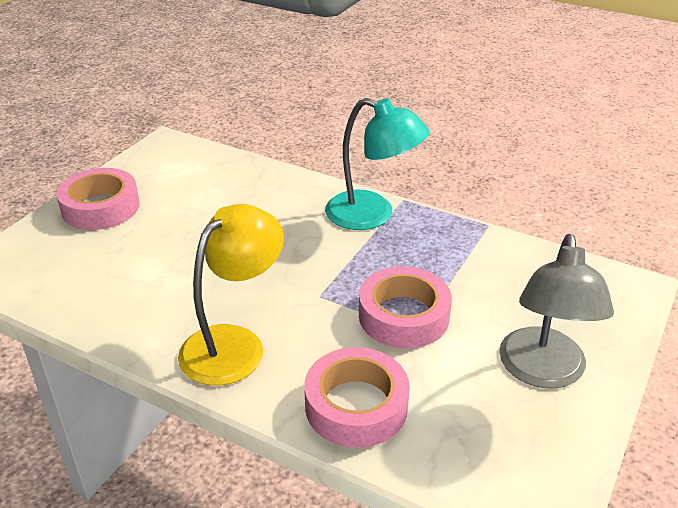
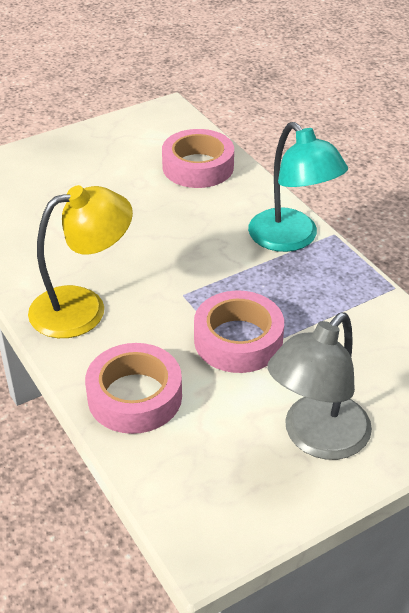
camera: 30 degrees right, 5 degrees up
pink tape [56,168,140,230] -> pink tape moved to [162,129,234,188]

